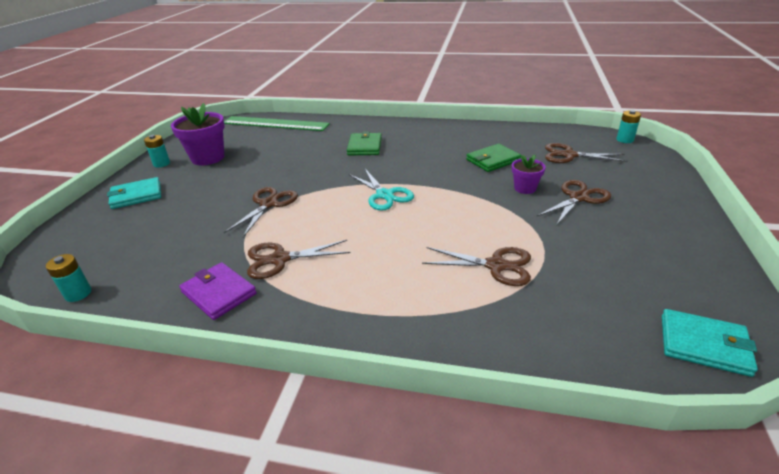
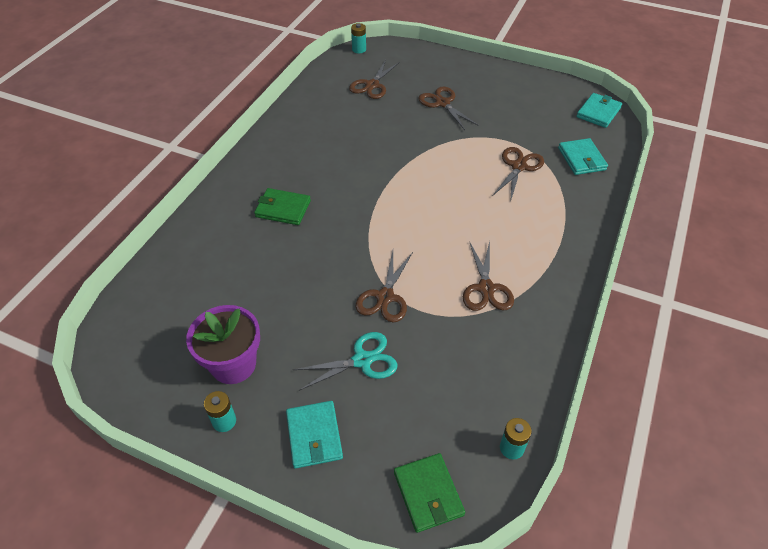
camera: 80 degrees left, 15 degrees up
purple wallet [179,262,257,320] -> none
green ruler [224,116,330,131] -> none
brown scissors [224,187,298,237] -> brown scissors turned 105 degrees counterclockwise [356,251,413,322]
turquoise scissors [349,169,414,211] -> turquoise scissors moved to [293,332,398,391]
green wallet [466,144,521,172] -> green wallet moved to [394,453,465,533]
purple flower pot [512,155,546,194] -> none
none -> turquoise wallet [558,138,608,175]

